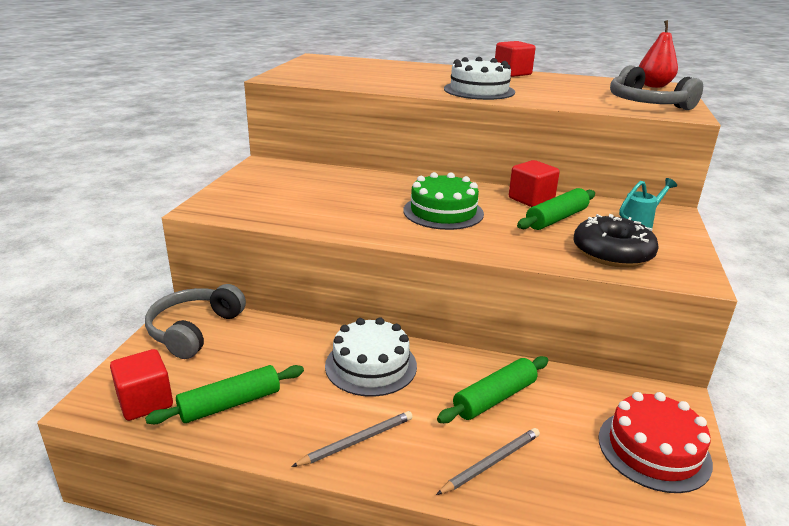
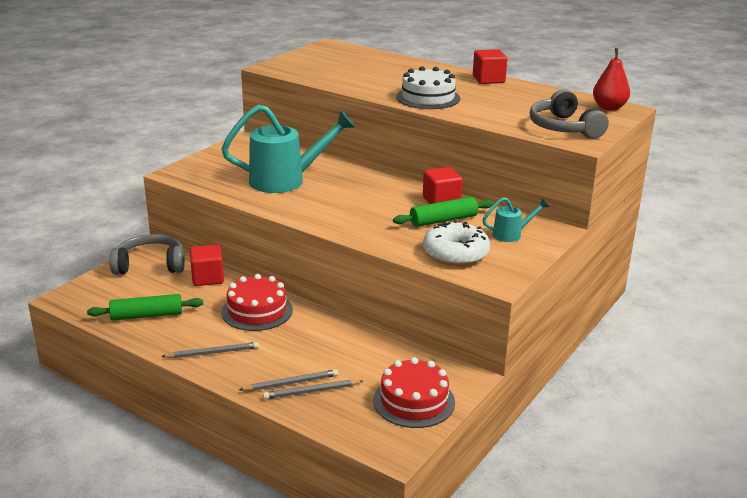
camera: 20 degrees right, 0 degrees up
red cube [110,349,173,421] -> red cube moved to [190,245,224,286]
grey headphones [145,284,246,359] -> grey headphones turned 45 degrees clockwise [109,234,185,275]
white cake [325,317,417,397] -> red cake [221,274,293,331]
green cake [403,172,484,230] -> none
green rolling pin [437,356,548,423] -> none
black donut [573,214,659,268] -> white donut [423,220,490,266]
none -> turquoise watering can [221,104,355,193]
none -> grey pencil [263,380,363,399]

